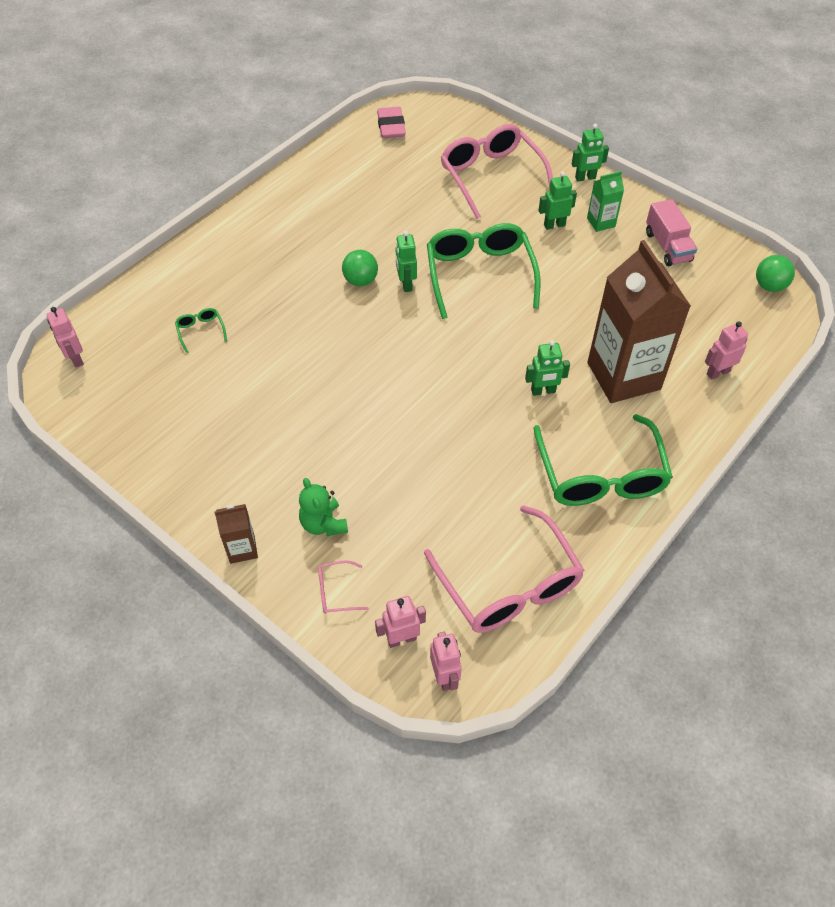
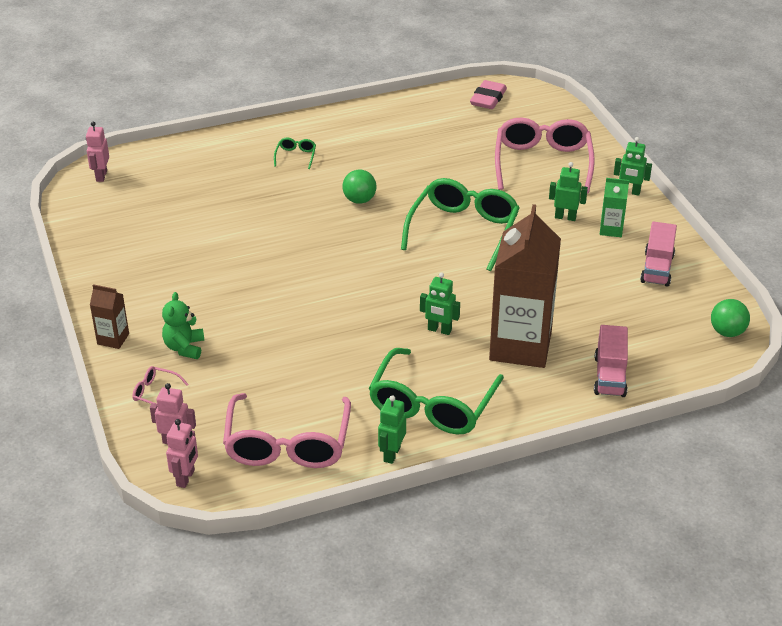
camera: 30 degrees right, 15 degrees down
green glasses [175,308,227,353] -> green glasses moved to [274,138,316,169]
green robot [396,231,417,292] -> green robot moved to [378,395,406,464]
pink robot [705,321,748,380] -> pink truck [594,325,628,397]

